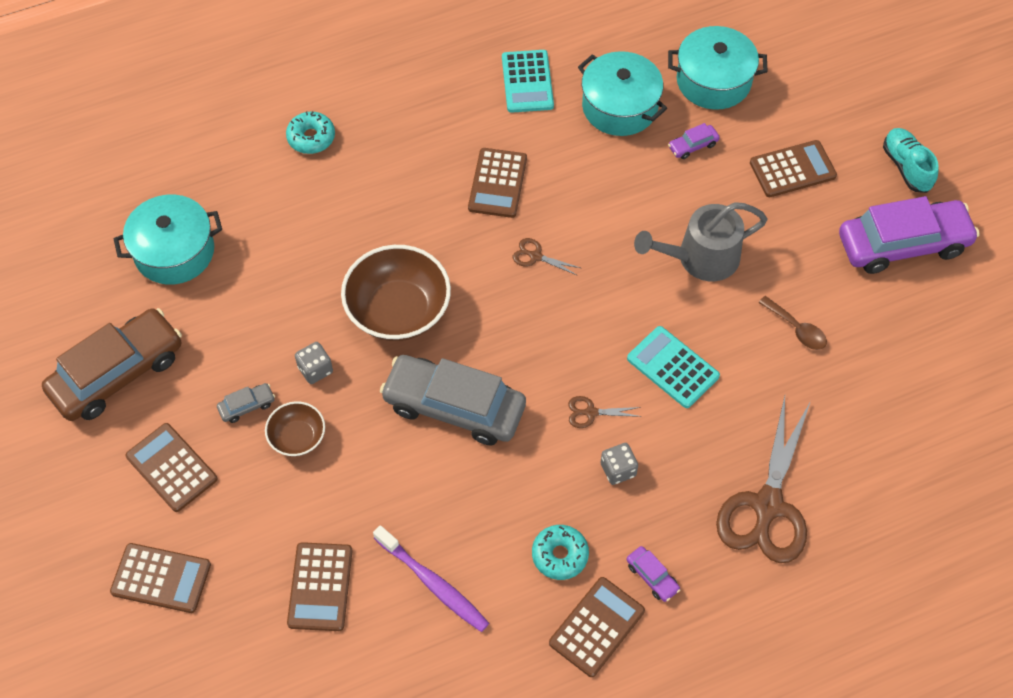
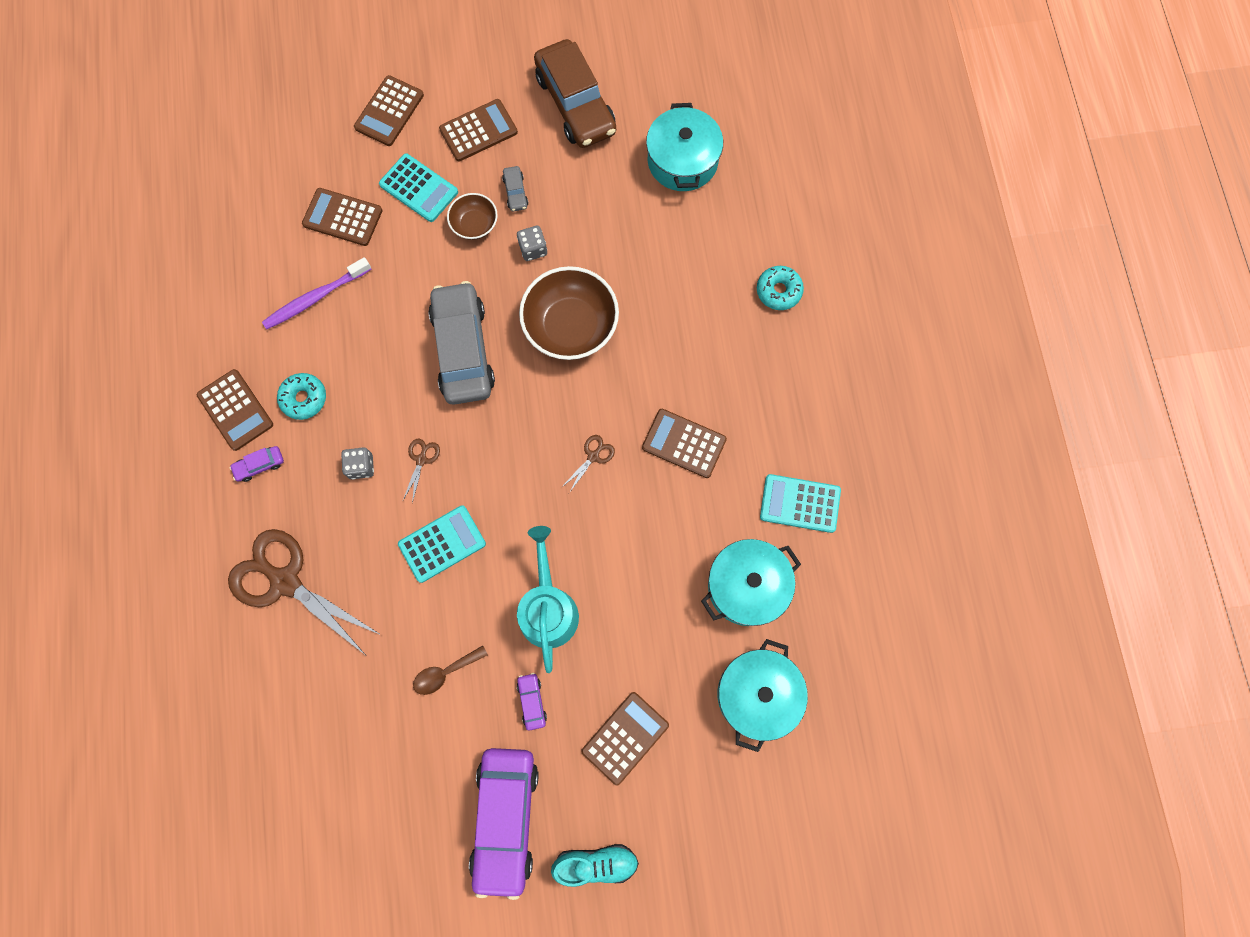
camera: 105 degrees right, 15 degrees up
grey car [380,355,526,445] -> grey car turned 45 degrees counterclockwise [428,281,495,405]
grey watering can [634,202,767,281] -> turquoise watering can [517,526,579,673]
purple car [668,123,720,159] -> purple car moved to [517,673,547,730]
brown calculator [750,140,837,197] -> brown calculator turned 135 degrees counterclockwise [581,692,669,785]
none -> turquoise calculator [379,154,458,222]

